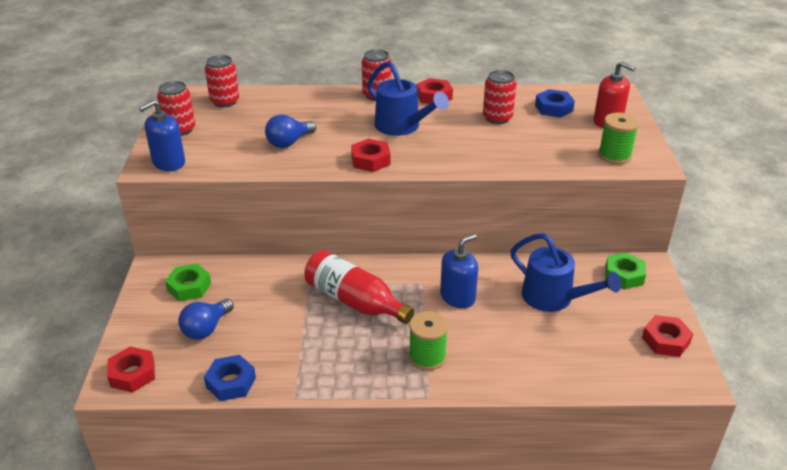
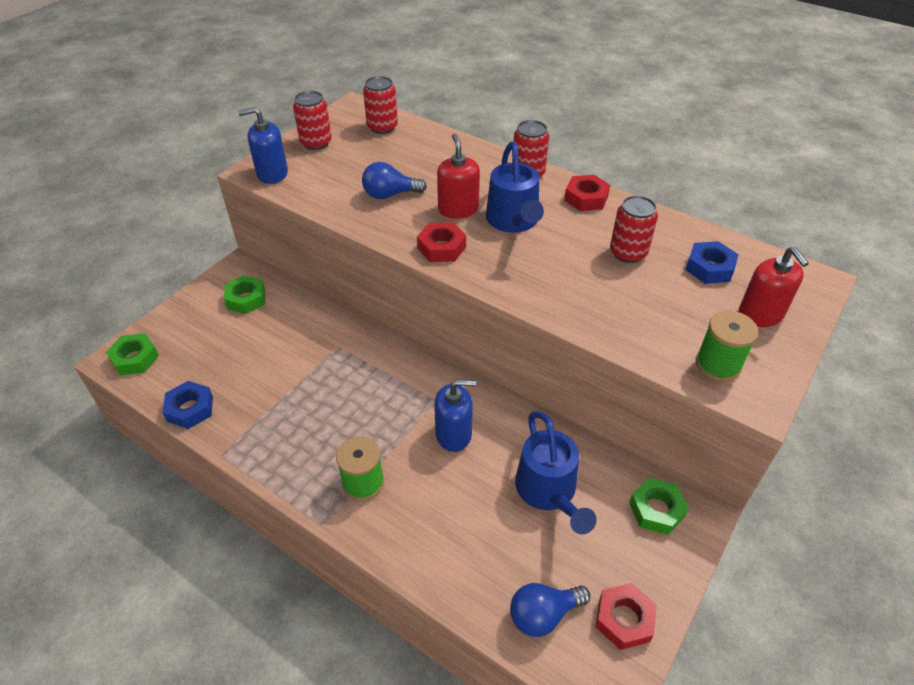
camera: 35 degrees right, 10 degrees up
red nut [107,347,155,392] -> green nut [106,333,159,375]
blue light bulb [178,299,234,340] -> blue light bulb moved to [510,583,590,637]
red bottle [304,250,414,324] -> none
none -> red soap dispenser [437,133,480,219]

